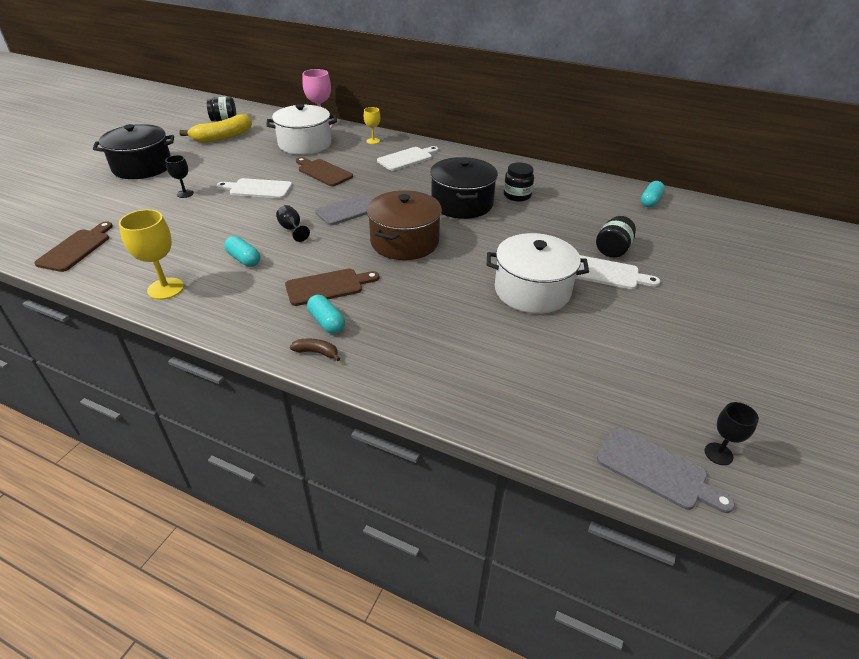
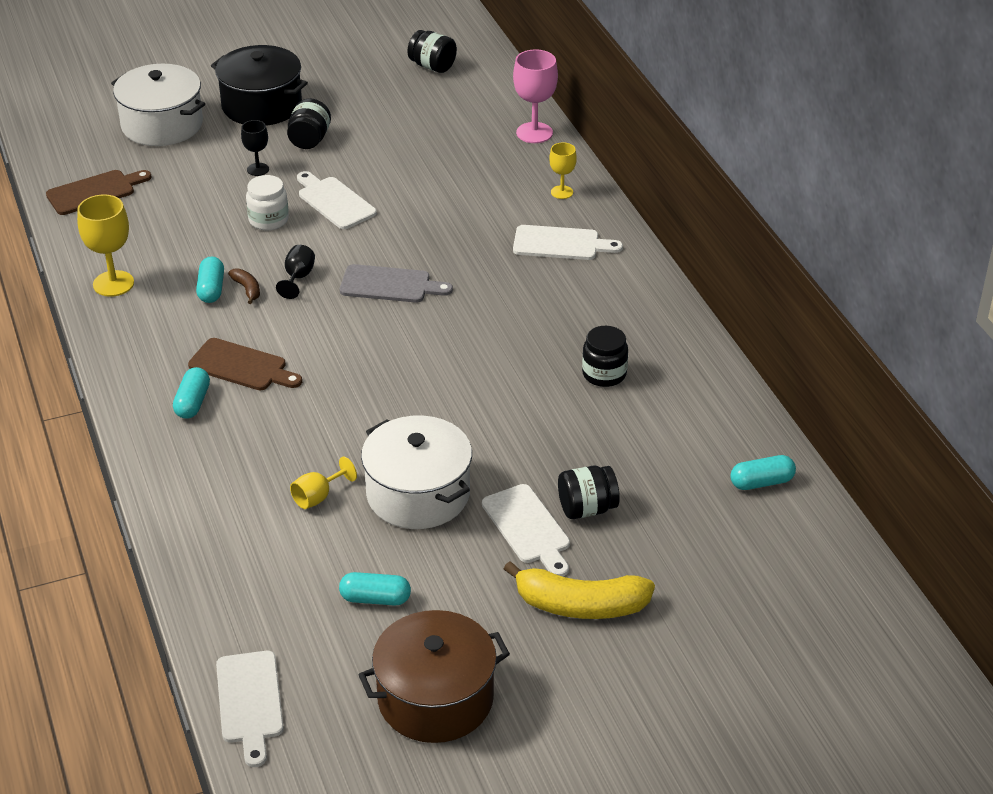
camera: 45 degrees right, 0 degrees up
yellow banana [179,114,252,143] -> yellow banana moved to [504,561,655,619]
white pot [267,104,337,155] -> white pot moved to [111,64,205,146]
brown banana [290,339,340,361] -> brown banana moved to [228,268,260,304]
brown cutting board [296,157,353,186] -> none
brown pot [367,190,442,260] -> brown pot moved to [358,610,510,743]
black pot [430,157,498,219] -> none
grey cutting board [597,427,735,513] -> white cutting board [216,651,284,767]
black goblet [705,402,759,465] -> none
none -> white jar [246,175,289,230]
none -> black jar [287,98,331,149]
none -> yellow goblet [290,457,357,509]
none -> turquoise capsule [339,572,411,606]

